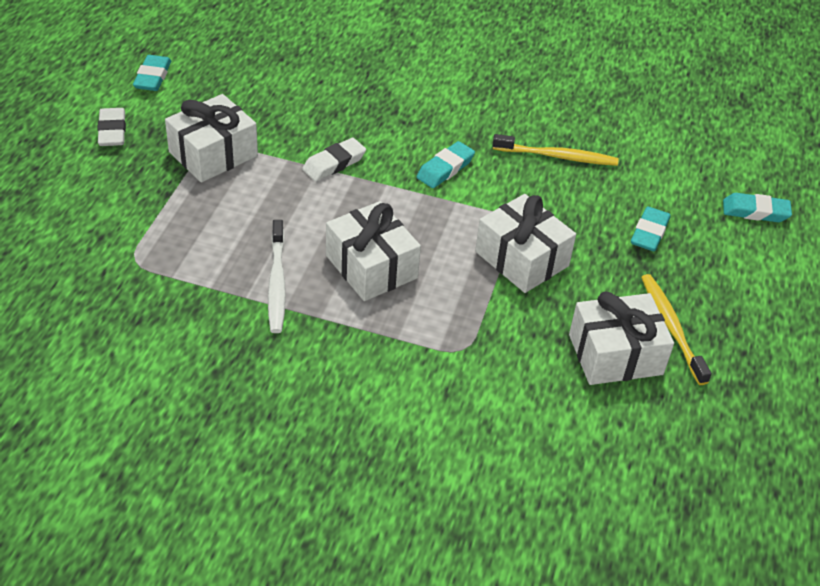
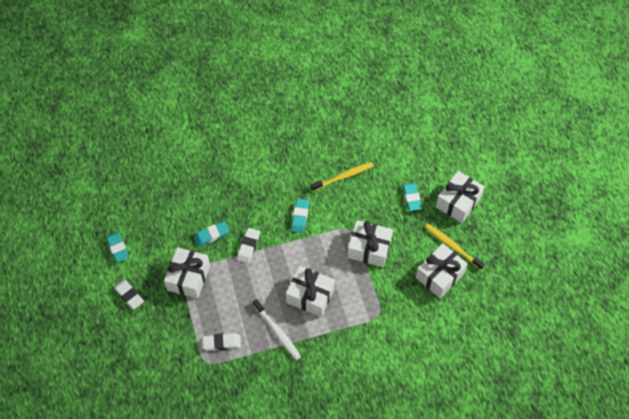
camera: 30 degrees left, 15 degrees up
turquoise eraser [723,193,792,222] -> turquoise eraser moved to [193,221,229,247]
none -> white eraser [203,333,241,351]
none -> white gift [436,171,485,223]

